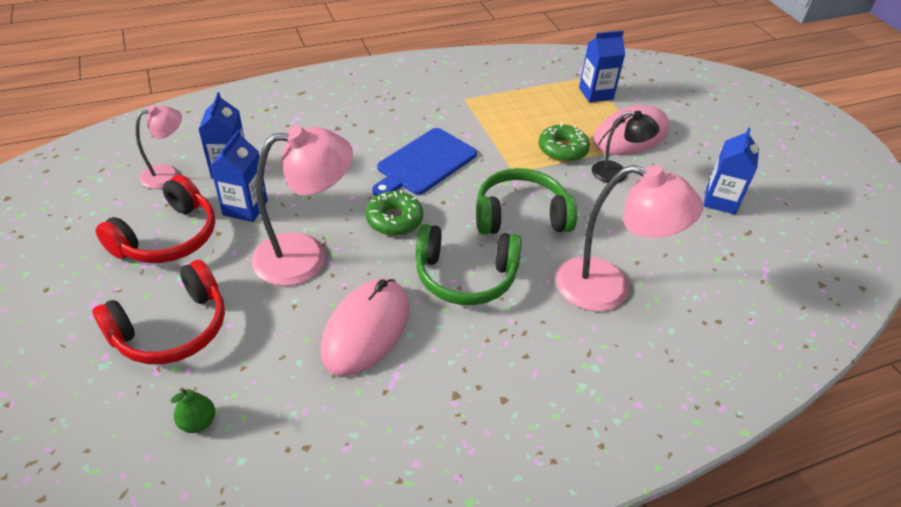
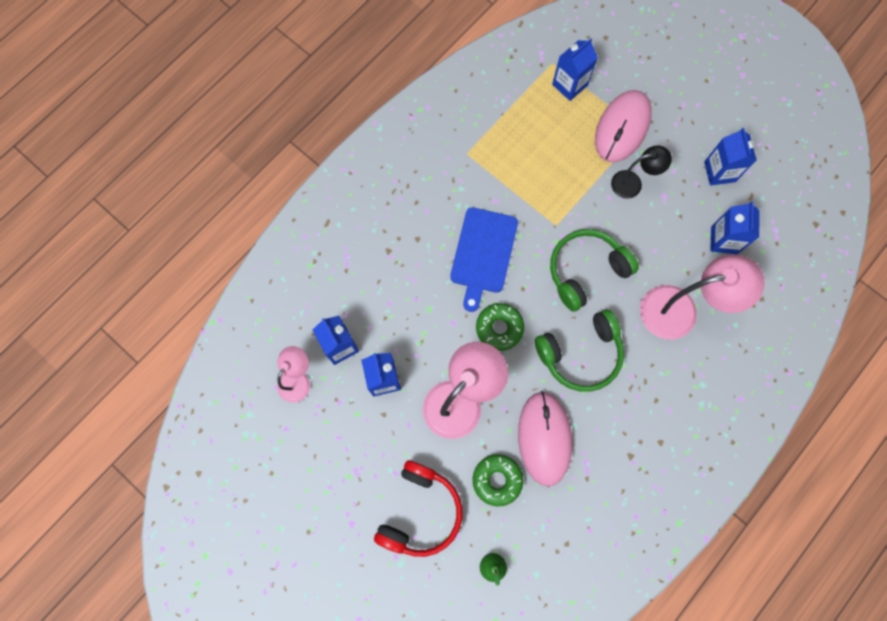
camera: 25 degrees left, 30 degrees up
red headphones [95,175,215,263] -> none
green donut [539,123,590,162] -> green donut moved to [473,454,523,506]
none -> blue carton [710,201,760,254]

